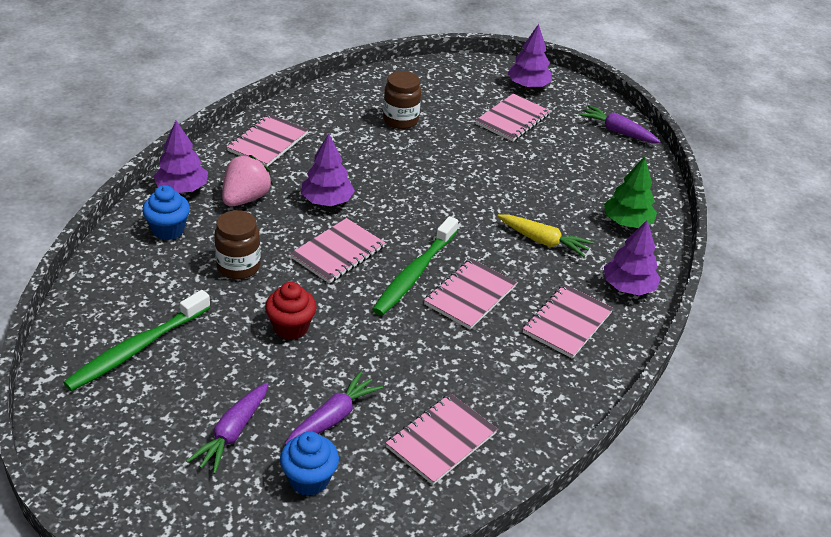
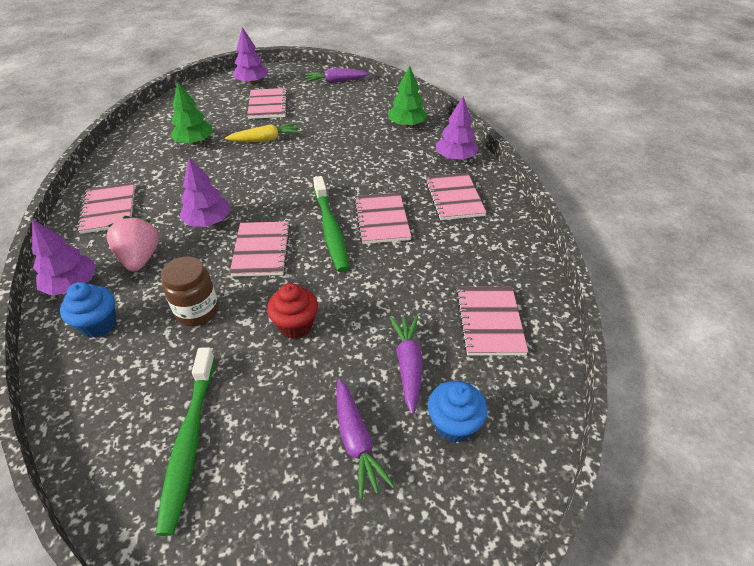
camera: 40 degrees left, 5 degrees up
brown jar [383,71,421,129] -> green tree [170,81,213,145]
yellow carrot [498,214,593,257] -> yellow carrot moved to [225,123,301,142]

